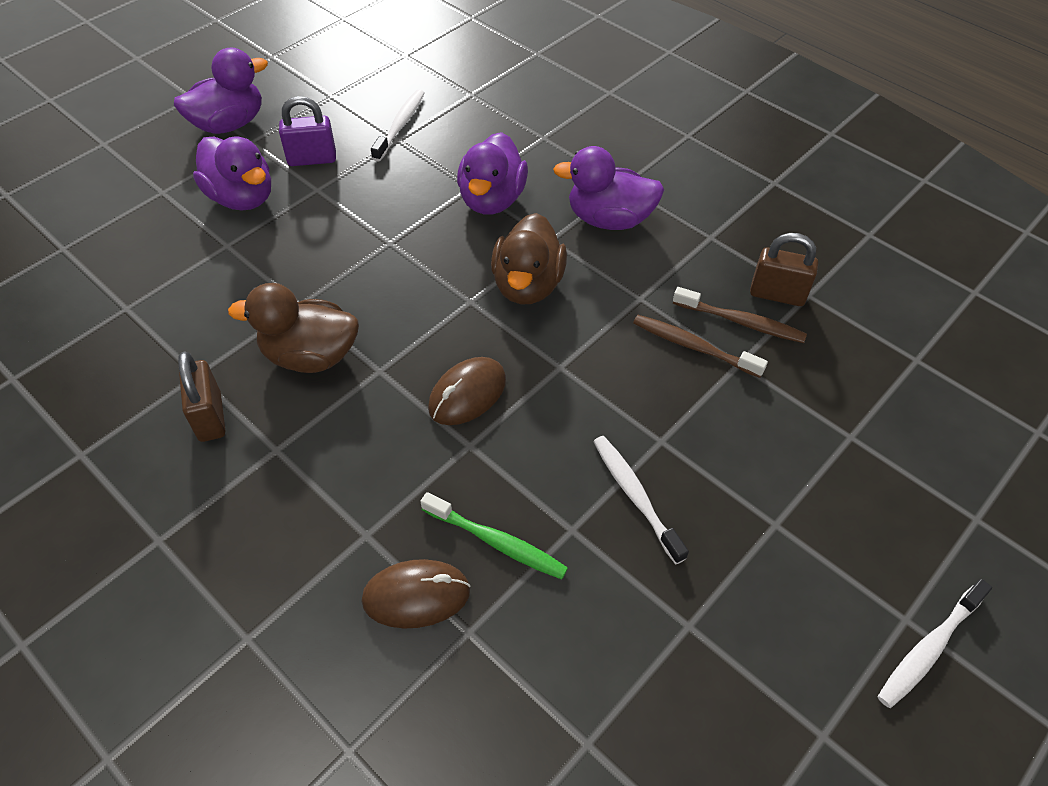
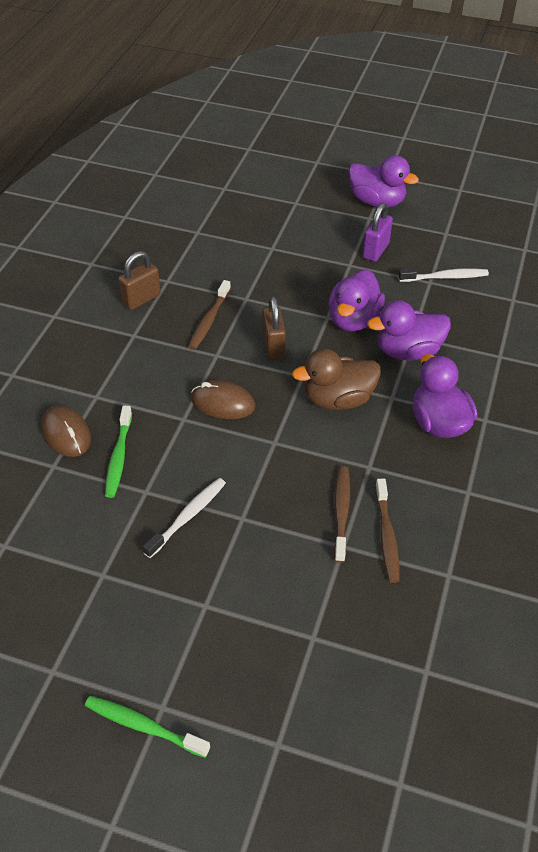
camera: 65 degrees right, 5 degrees down
purple duck [193,136,271,211] -> purple duck moved to [328,269,385,332]
brown duck [228,283,359,373] -> brown toothbrush [188,280,231,350]
purple padlock [279,96,336,166] -> purple padlock turned 60 degrees clockwise [362,203,393,262]
brown padlock [750,233,818,306] -> brown padlock moved to [262,296,286,360]
white toothbrush [877,579,992,708] -> green toothbrush [85,696,210,758]

